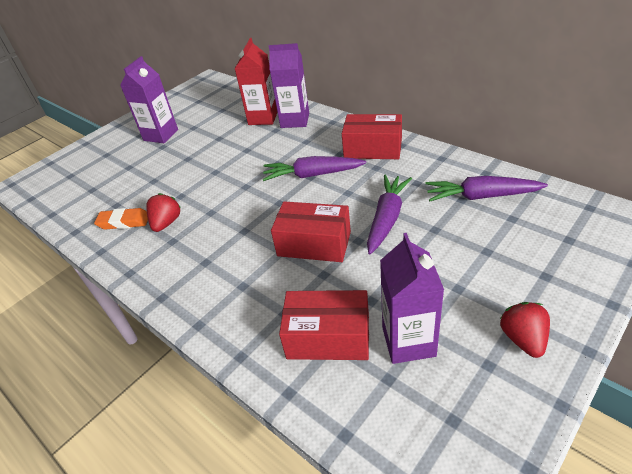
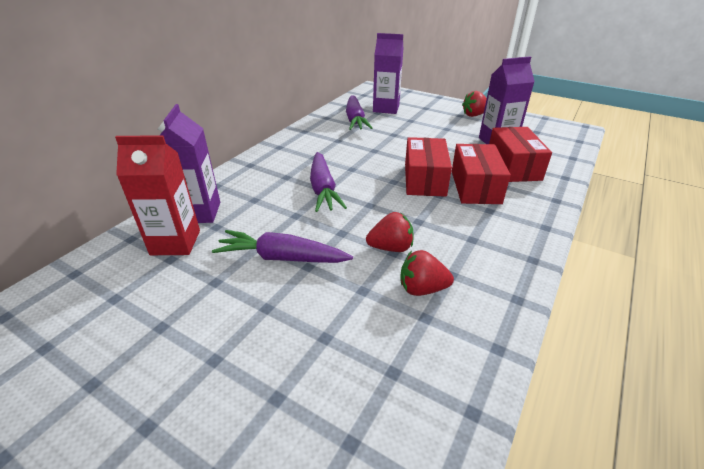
camera: 105 degrees left, 5 degrees down
orange eraser [94,208,148,230] -> none
purple carton [120,56,178,143] -> purple carton moved to [373,33,403,114]
red box [342,114,402,159] -> red box moved to [452,144,511,204]
purple carrot [367,175,412,254] -> purple carrot moved to [212,230,353,263]
none -> red strawberry [366,212,414,252]

